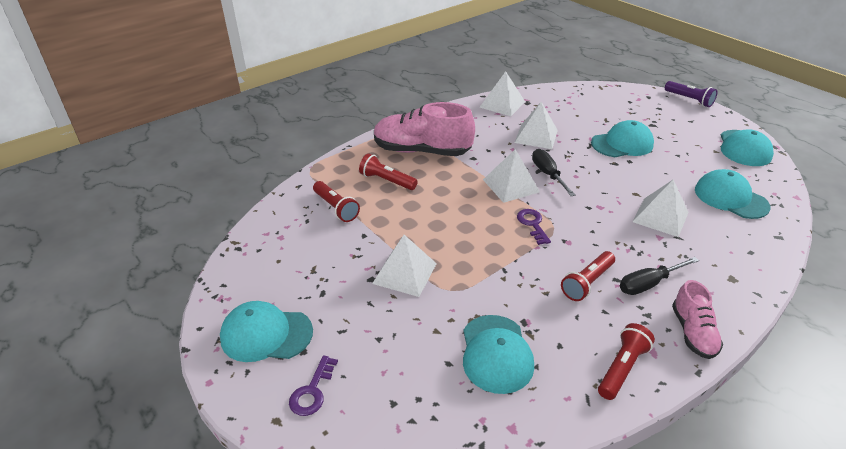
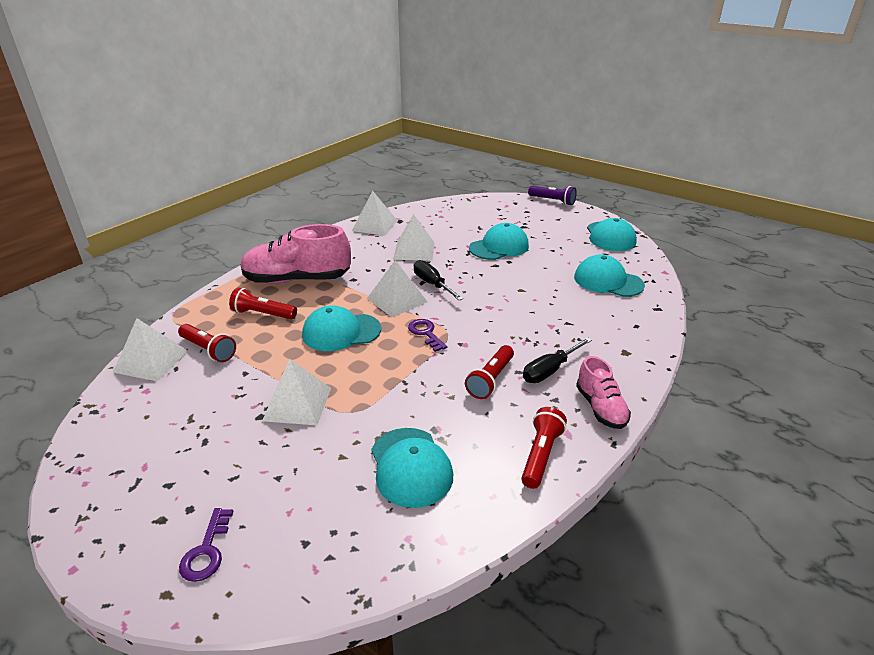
camera: 15 degrees left, 5 degrees down
turquoise cap [220,301,313,362] -> turquoise cap moved to [302,305,381,351]
white pyramid [633,180,689,237] -> white pyramid moved to [113,318,188,381]

